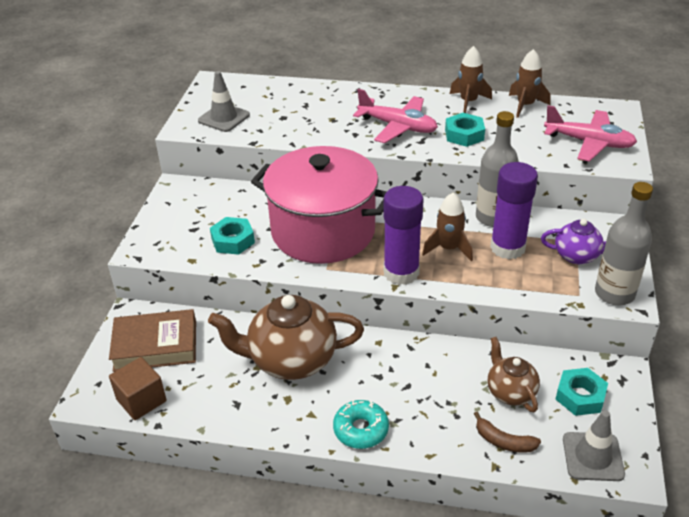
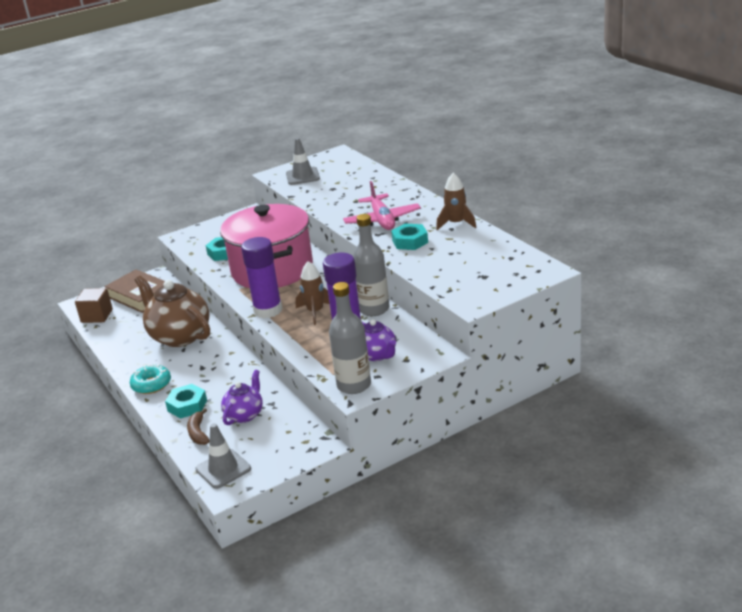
camera: 50 degrees right, 10 degrees down
brown teapot [488,337,540,412] -> purple teapot [221,370,263,425]
brown rocket [509,49,551,118] -> none
pink plane [544,105,637,162] -> none
turquoise nut [555,368,608,416] -> turquoise nut moved to [165,384,207,418]

